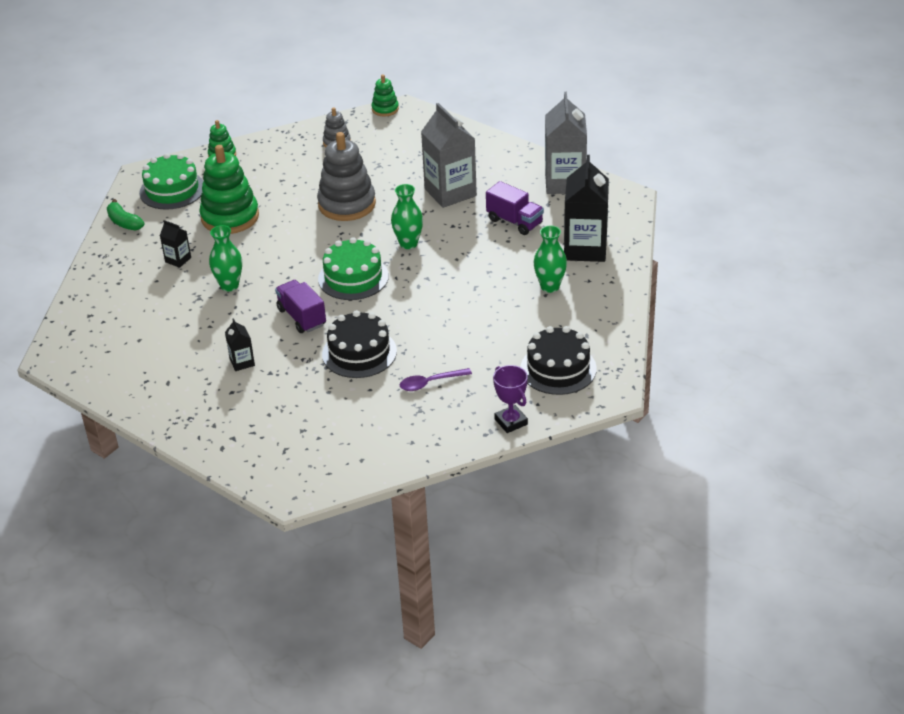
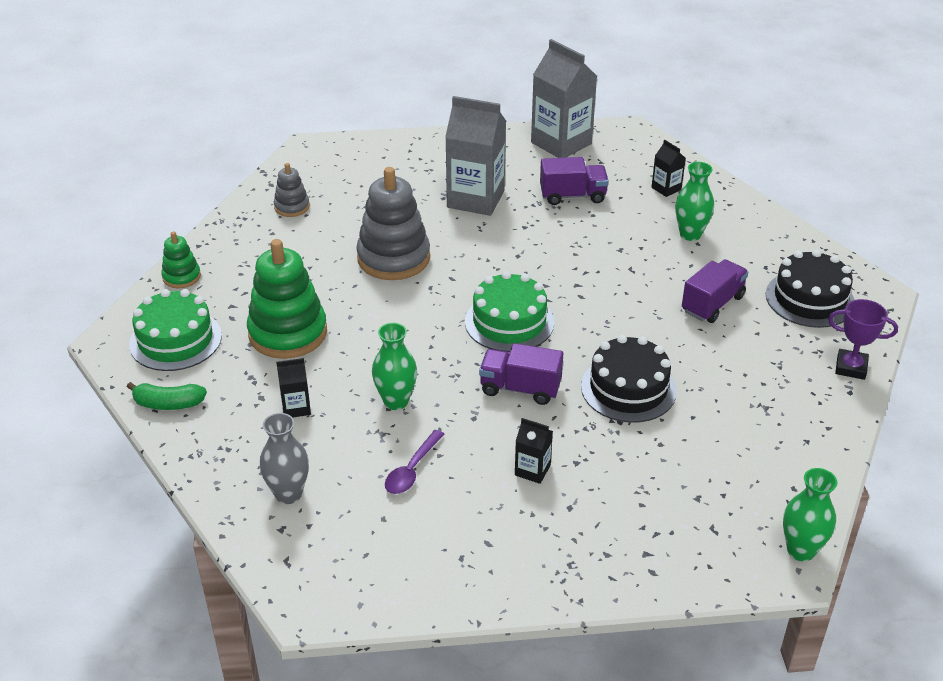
camera: 45 degrees left, 0 degrees up
green stacking toy [372,75,399,117] -> none
green vase [391,184,423,249] -> green vase moved to [783,468,837,561]
purple spoon [400,368,472,391] -> purple spoon moved to [385,430,444,494]
black carton [564,155,609,262] -> black carton [652,140,686,197], size x0.47
none -> grey vase [260,413,309,504]
none -> purple truck [682,259,748,323]

